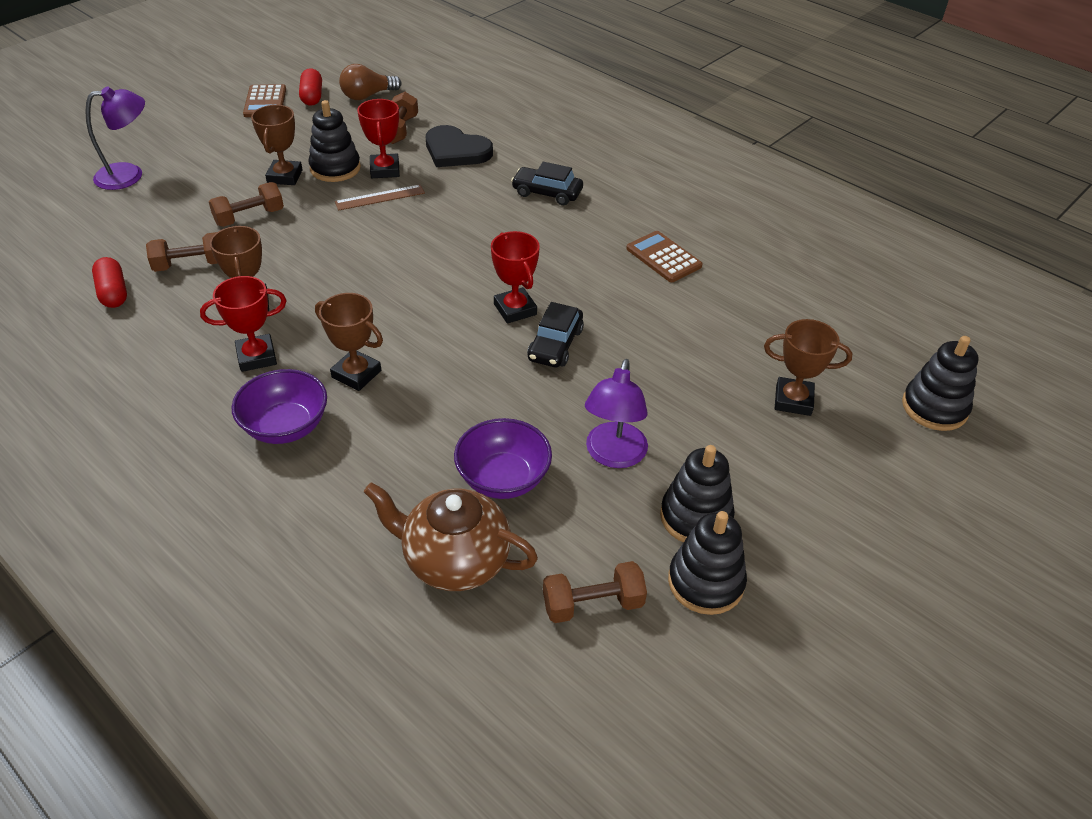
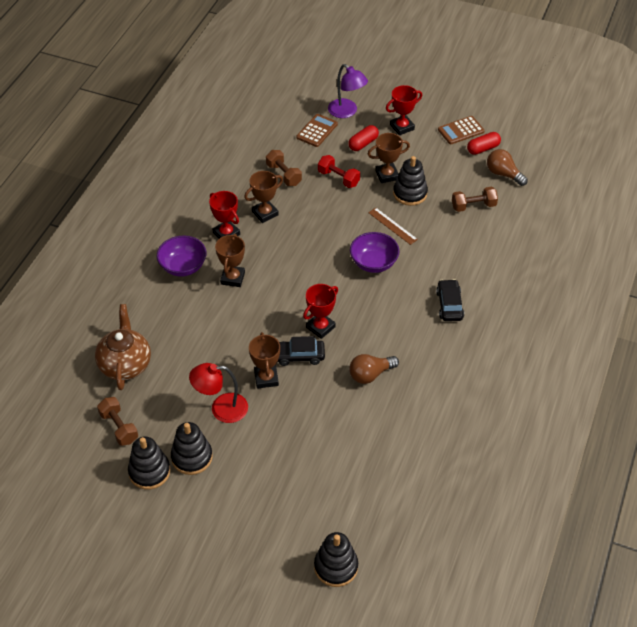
camera: 70 degrees right, 5 degrees up
red capsule [92,257,127,308] -> red capsule moved to [348,125,379,151]
brown dumbbell [209,182,284,227] -> red dumbbell [318,155,360,188]
red trophy [357,99,400,178] -> red trophy moved to [386,85,422,135]
black heart [426,125,493,167] -> none
purple bowl [454,418,552,499] -> purple bowl moved to [350,232,399,273]
purple lamp [585,359,648,468] -> red lamp [189,363,248,423]
brown calculator [626,231,703,282] -> brown calculator moved to [296,114,338,147]
brown trophy [764,319,852,416] -> brown trophy moved to [249,332,280,389]
none -> brown light bulb [349,354,399,384]

